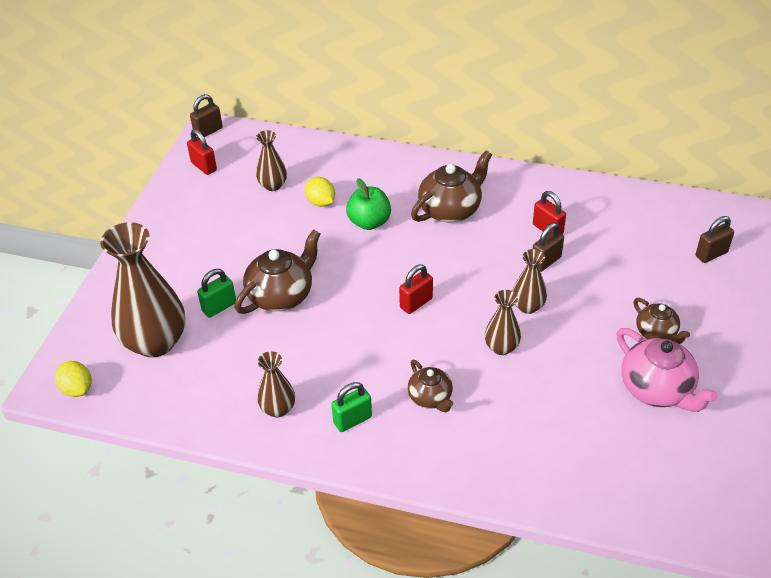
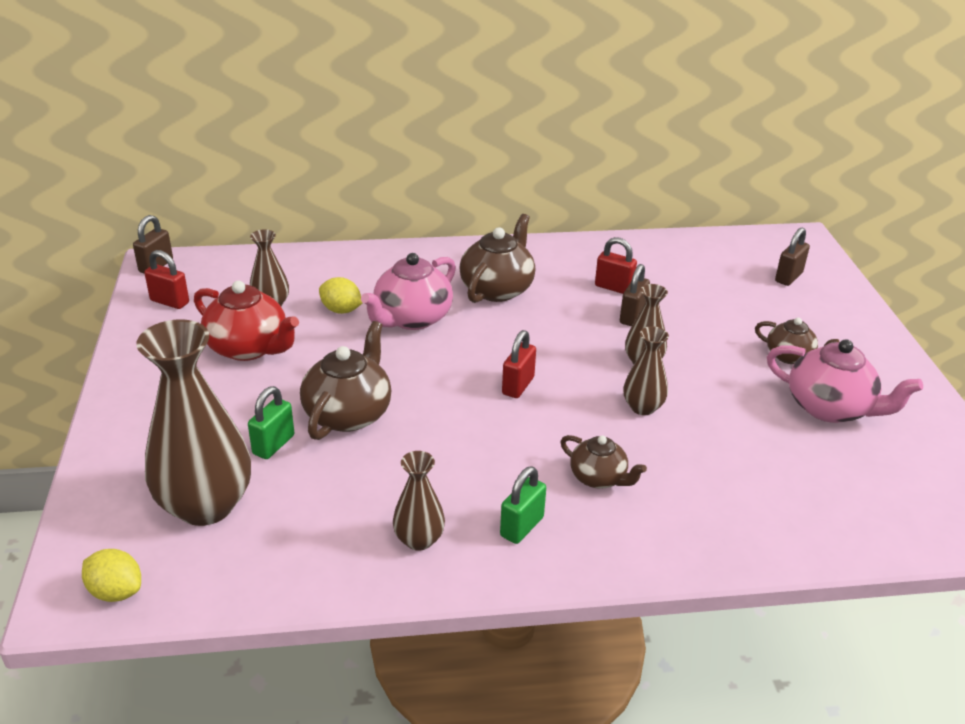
camera: 25 degrees left, 10 degrees down
green apple [346,178,391,230] -> pink teapot [361,253,456,330]
none -> red teapot [194,281,299,361]

